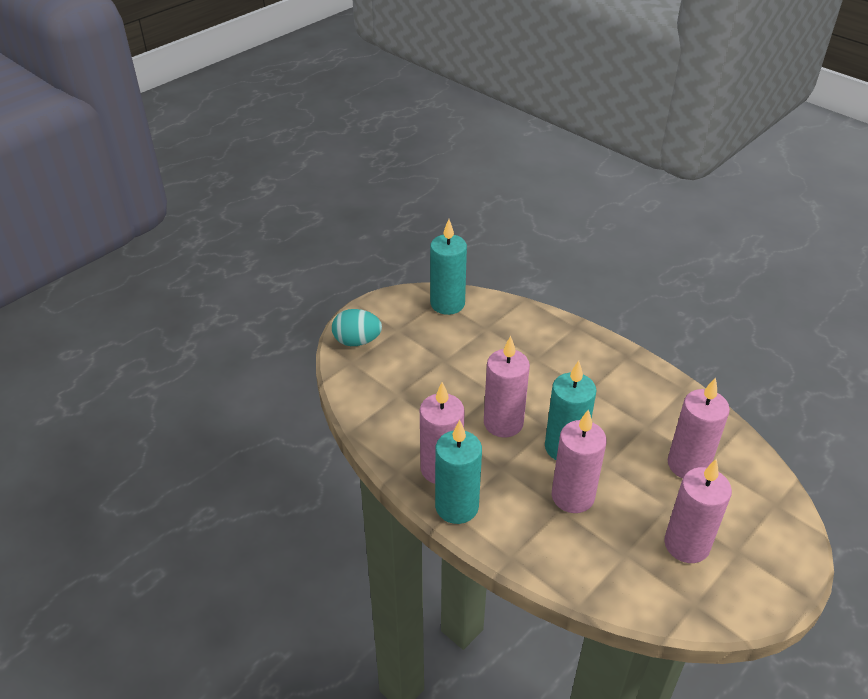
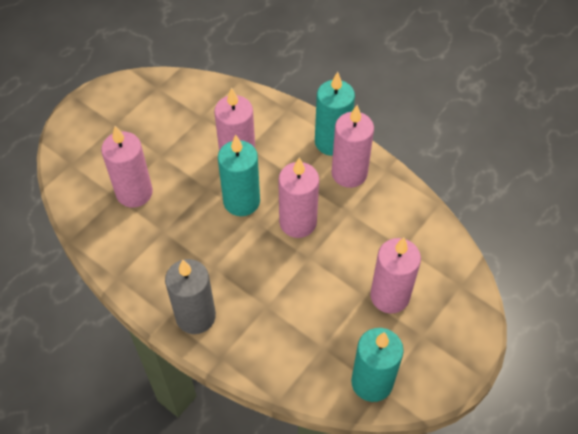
camera: 175 degrees right, 15 degrees up
turquoise egg [332,309,382,346] -> none
pink candle [664,458,732,563] -> pink candle moved to [370,238,421,314]
none -> grey candle [165,259,216,334]

